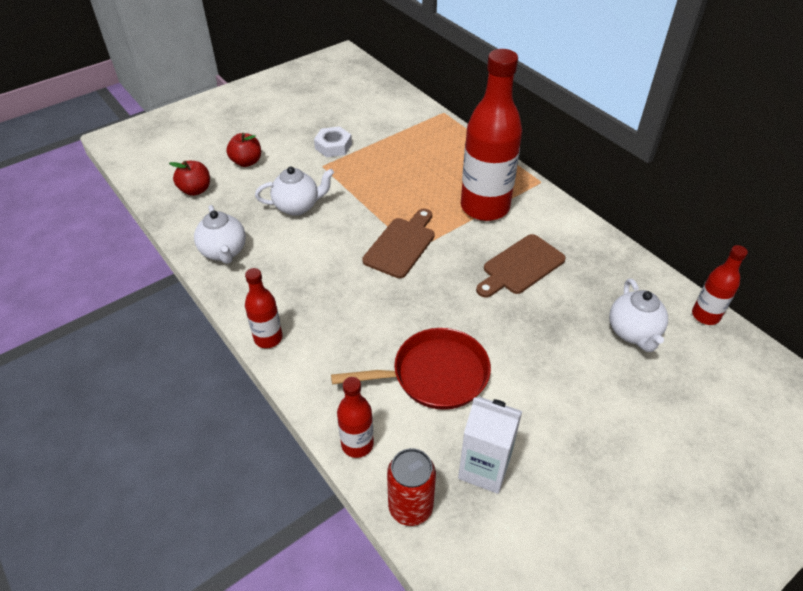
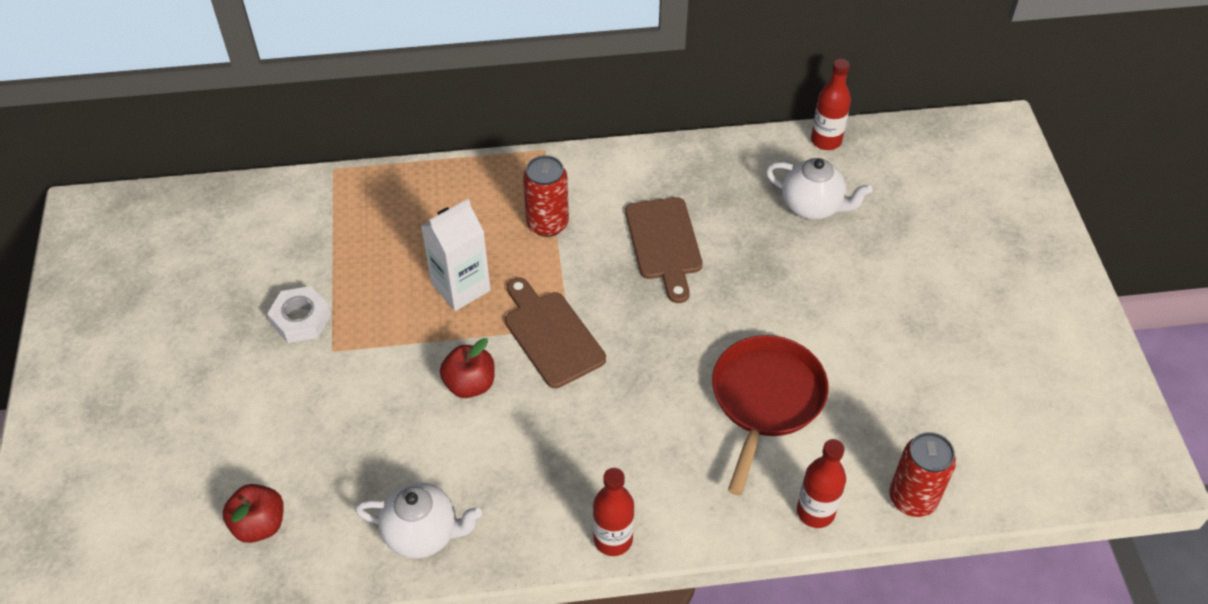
camera: 60 degrees left, 5 degrees up
red apple [226,133,261,167] -> red apple moved to [440,338,495,398]
white teapot [255,166,334,215] -> none
white carton [458,396,522,494] -> white carton moved to [421,199,491,311]
red bottle [461,49,522,221] -> red can [523,155,569,237]

